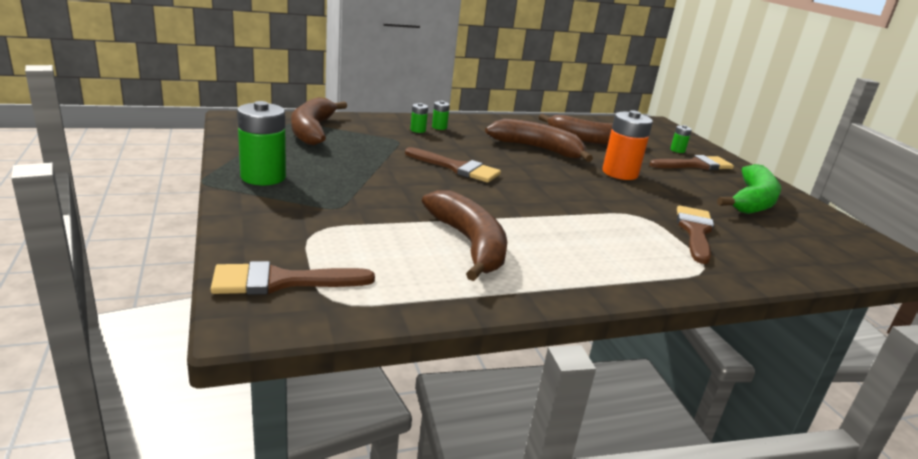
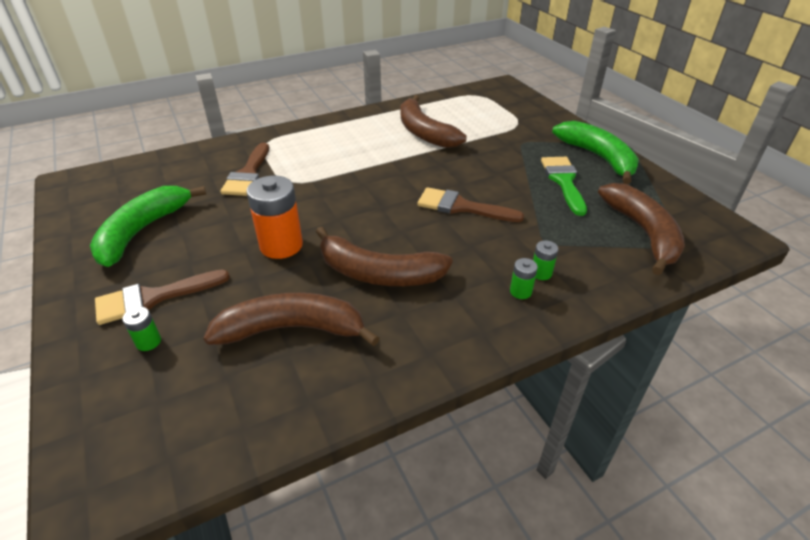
camera: 175 degrees right, 15 degrees up
brown brush [211,261,375,295] -> none
green battery [237,101,286,185] -> green banana [552,121,639,184]
none -> green brush [541,157,587,216]

